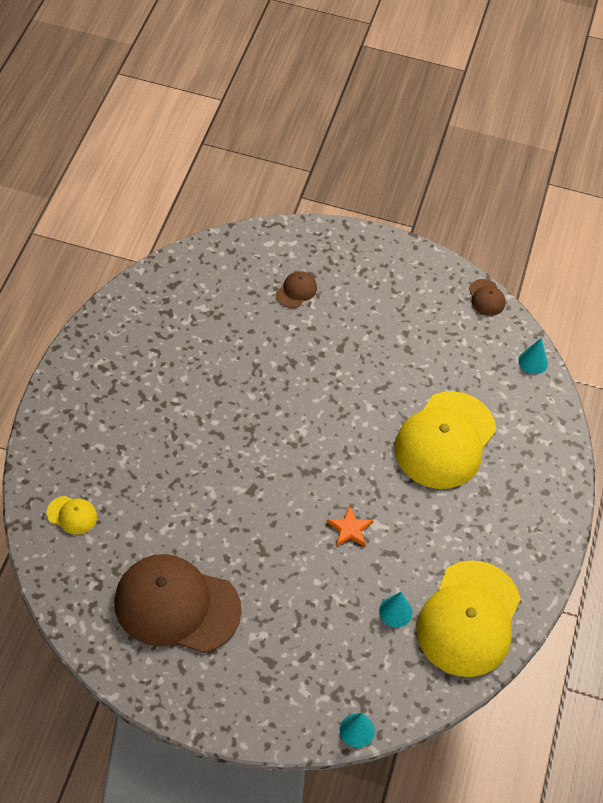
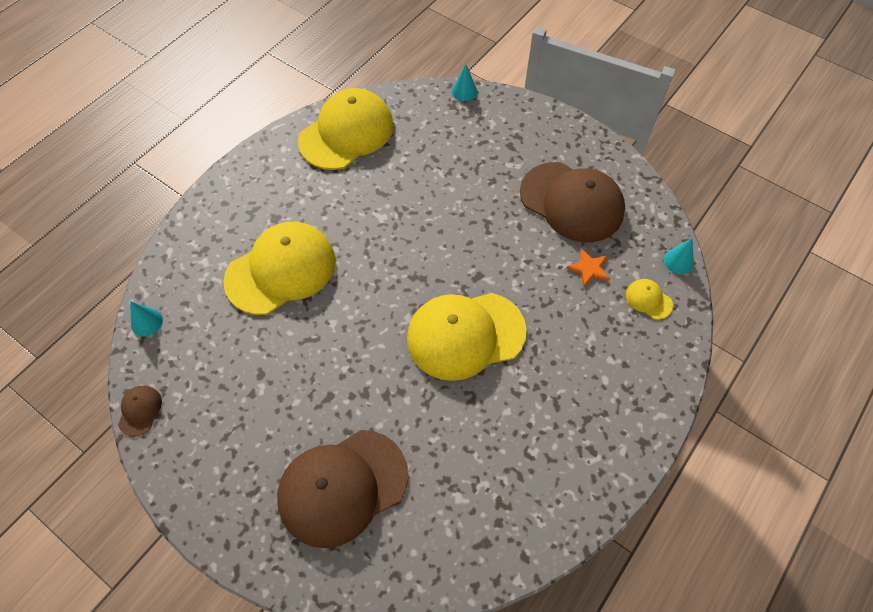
camera: 155 degrees left, 5 degrees up
brown cap [276,271,317,308] -> brown cap [277,430,408,548], size x2.41
orange star [326,505,373,547] -> orange star moved to [566,248,610,287]
turquoise cone [379,592,412,627] -> turquoise cone moved to [664,238,694,274]
none -> yellow cap [407,293,527,381]

